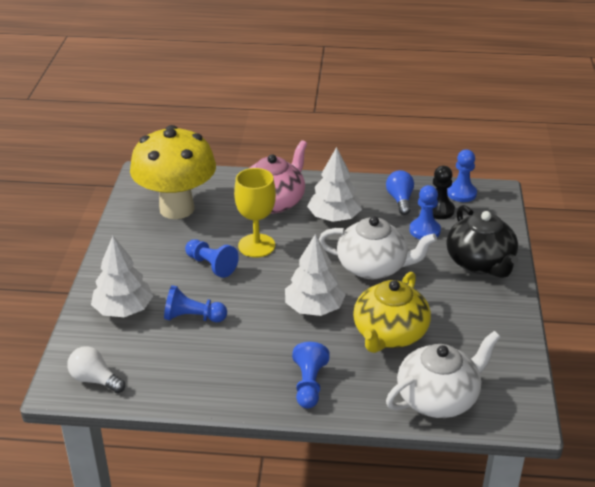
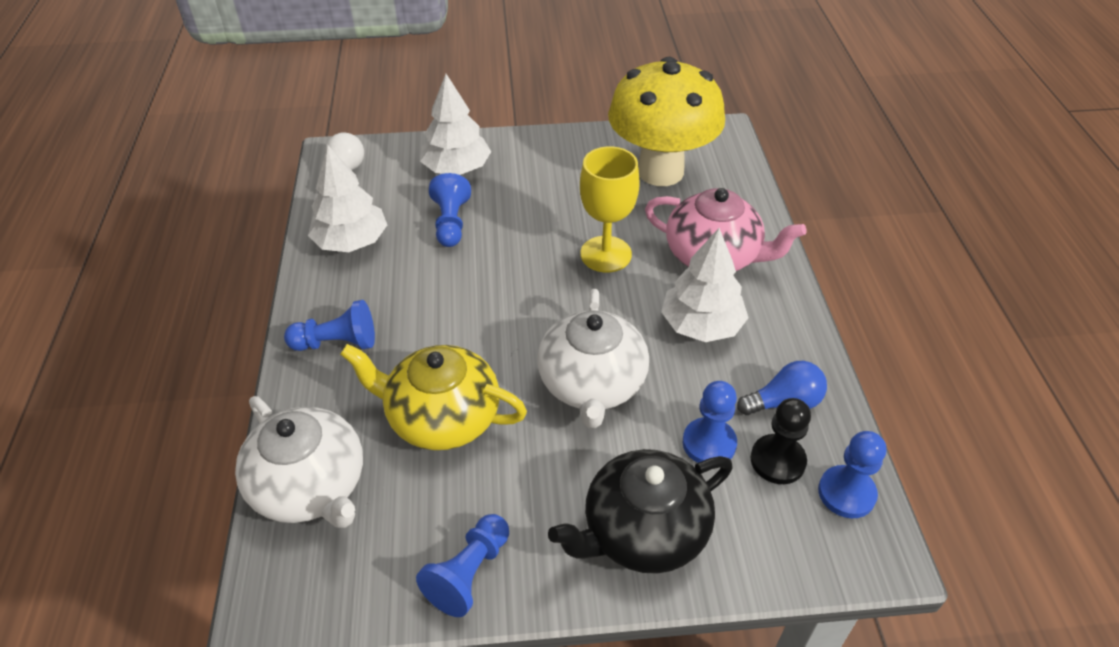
camera: 80 degrees right, 10 degrees up
blue pawn [185,239,239,278] -> blue pawn moved to [416,514,509,617]
white tree [285,234,346,316] -> white tree moved to [308,144,387,252]

